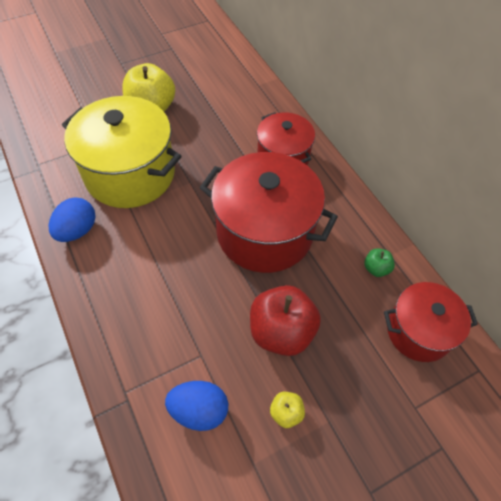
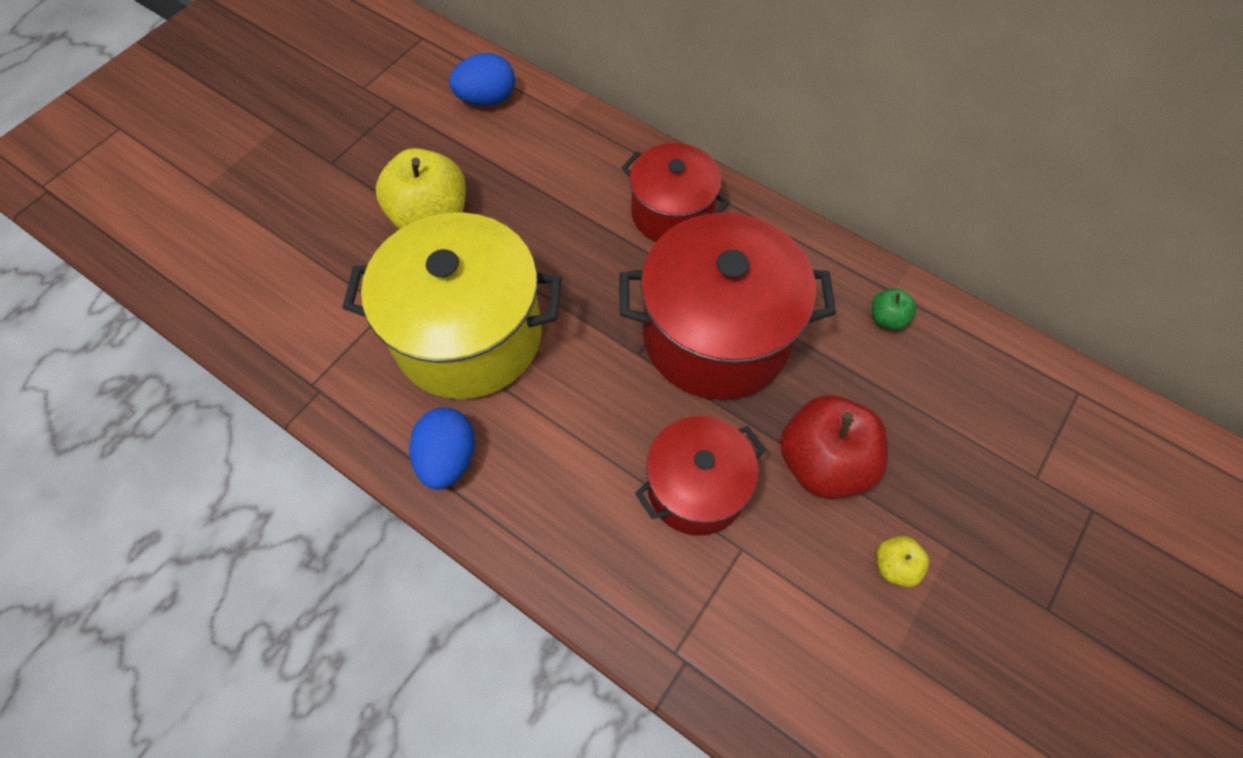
camera: 25 degrees left, 5 degrees up
blue egg [165,381,228,431] -> blue egg moved to [449,53,515,106]
red pot [384,282,478,362] -> red pot moved to [635,416,766,536]

